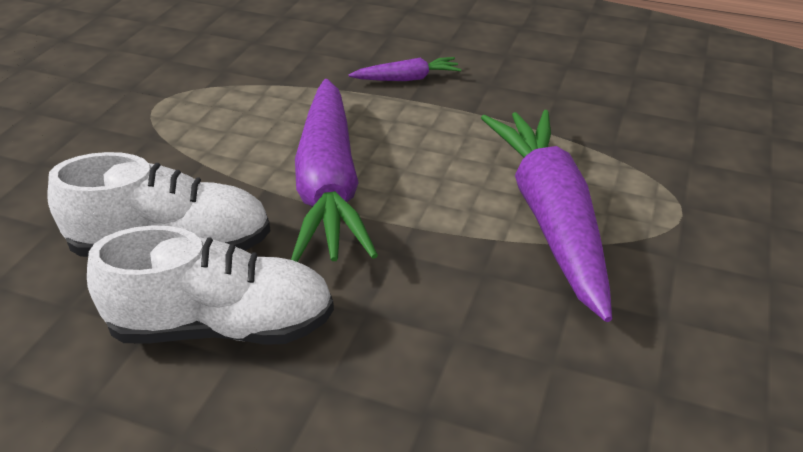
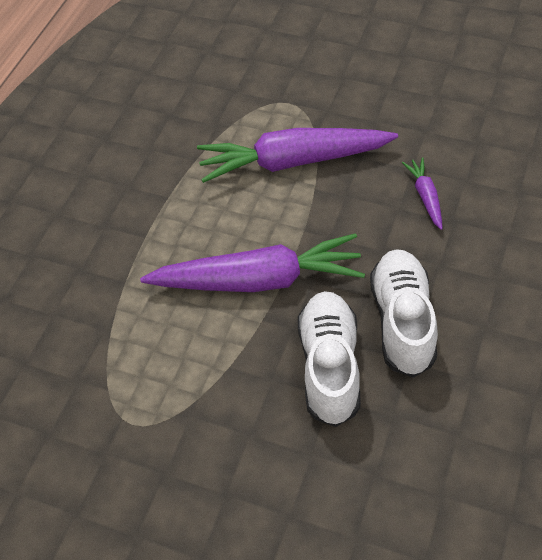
camera: 85 degrees left, 15 degrees up
purple carrot [349,57,461,81] -> purple carrot moved to [402,158,443,230]

